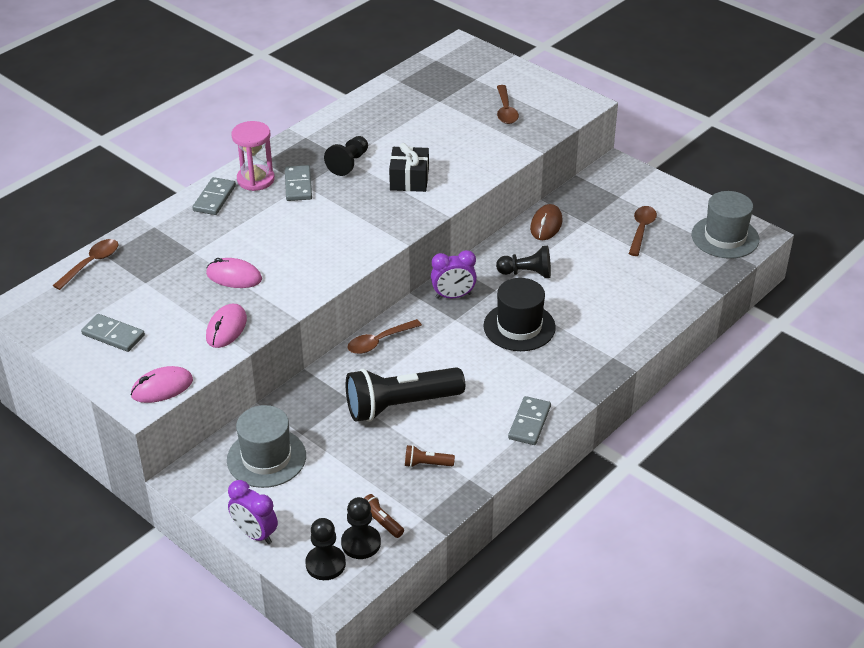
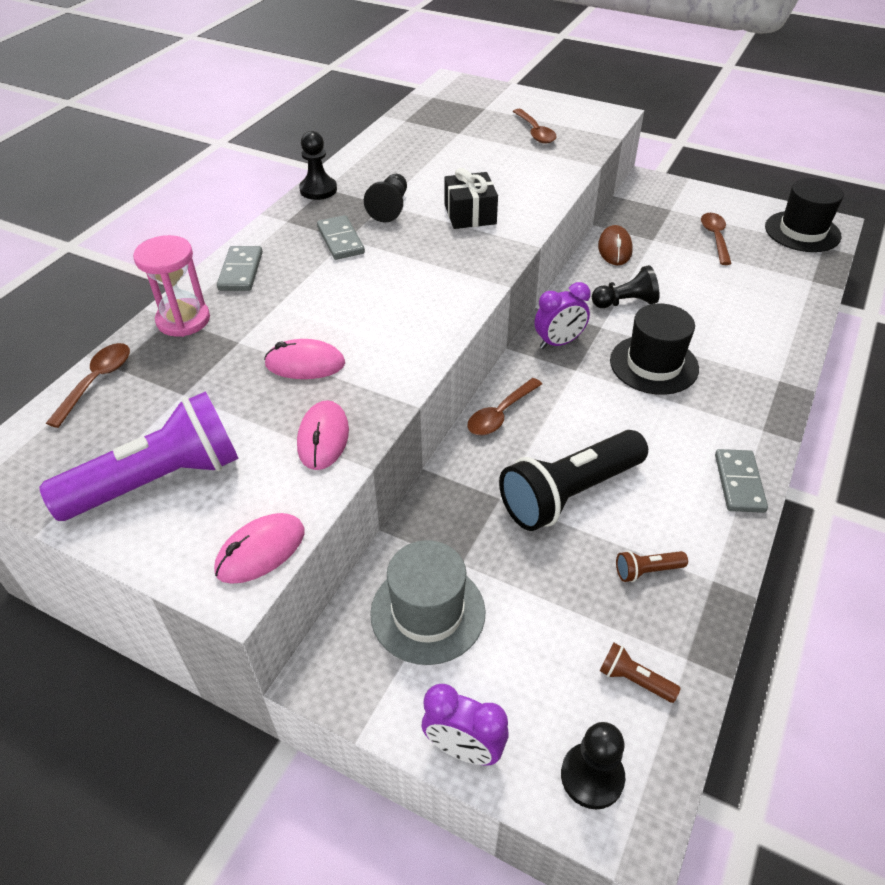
camera: 15 degrees left, 5 degrees up
grey domino [81,314,145,352] -> purple flashlight [39,391,239,521]
pink hourglass [231,121,275,191] -> pink hourglass moved to [133,235,210,337]
black pawn [341,497,381,559] -> black pawn moved to [299,131,337,200]
grey hat [692,191,759,259] -> black hat [765,178,844,252]

